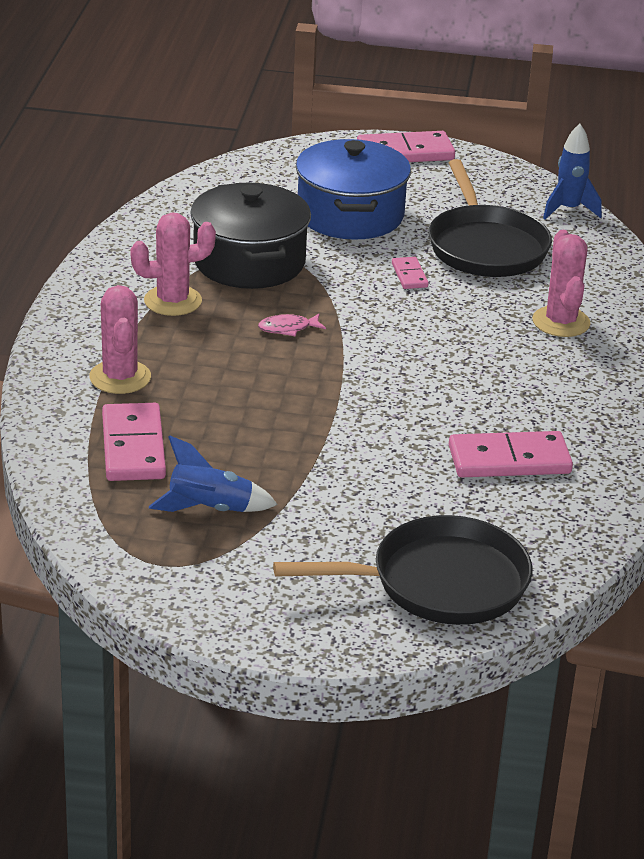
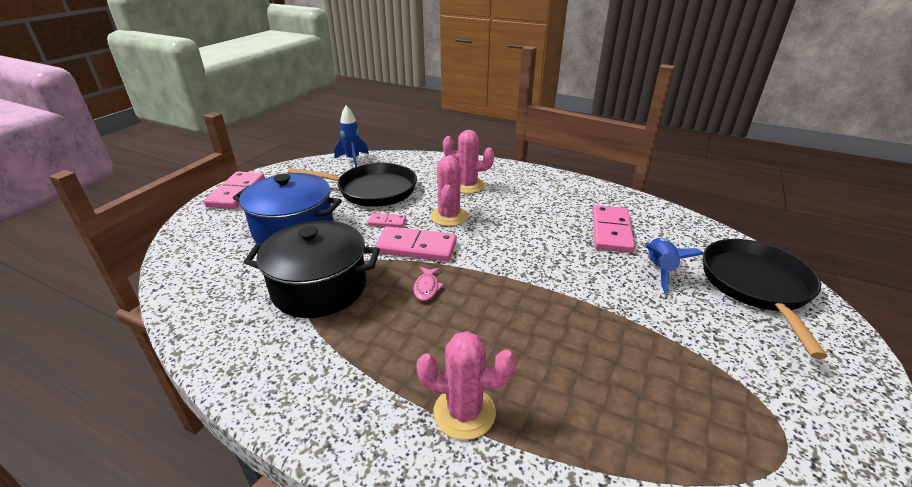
camera: 70 degrees left, 0 degrees up
pink domino [102,403,166,481] -> pink domino moved to [375,227,457,262]
pink cactus [130,213,216,316] -> pink cactus moved to [430,155,468,226]
blue rocket [149,435,278,512] -> blue rocket moved to [645,238,704,293]

